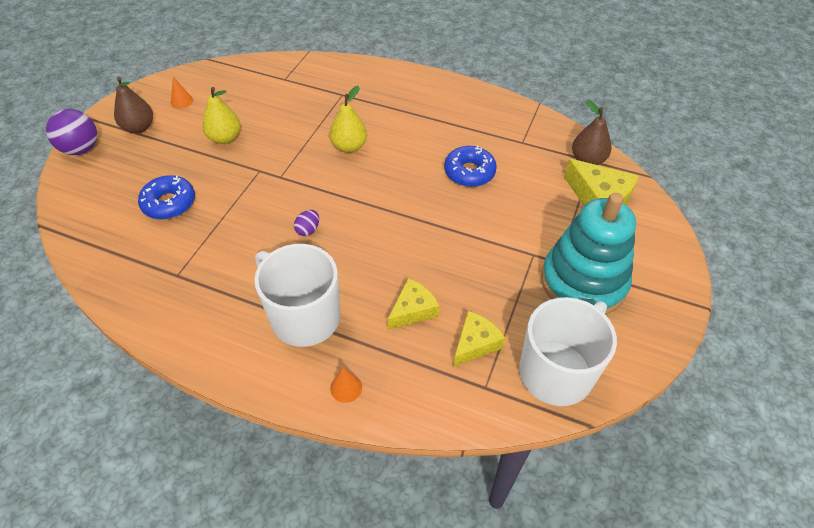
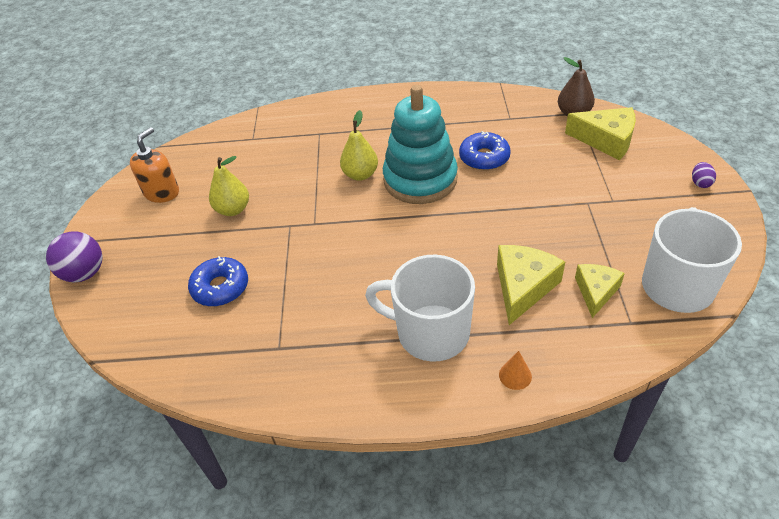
camera: 20 degrees left, 5 degrees down
brown pear [114,77,153,133] -> none
orange cone [171,76,193,109] -> orange soap dispenser [130,127,179,203]
purple egg [294,210,319,236] -> purple egg moved to [692,162,716,188]
yellow cheese [387,278,440,330] -> yellow cheese [497,245,565,325], size x1.50
turquoise stacking toy [541,193,636,315] -> turquoise stacking toy moved to [383,85,458,204]

